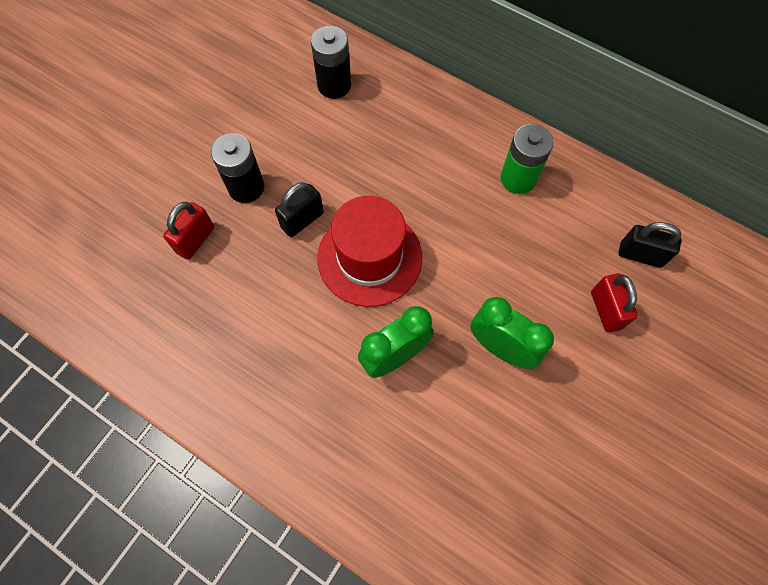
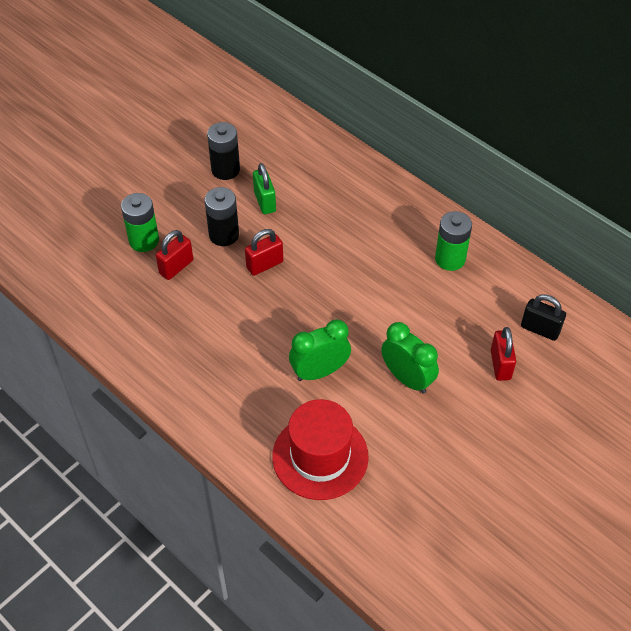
camera: 10 degrees right, 15 degrees down
black padlock [275,182,324,237] -> red padlock [245,229,283,276]
black battery [311,26,351,99] -> black battery moved to [207,122,240,180]
red hat [317,196,422,307] -> red hat moved to [272,399,369,500]
none -> green battery [121,193,159,252]
none -> green padlock [253,163,276,214]

